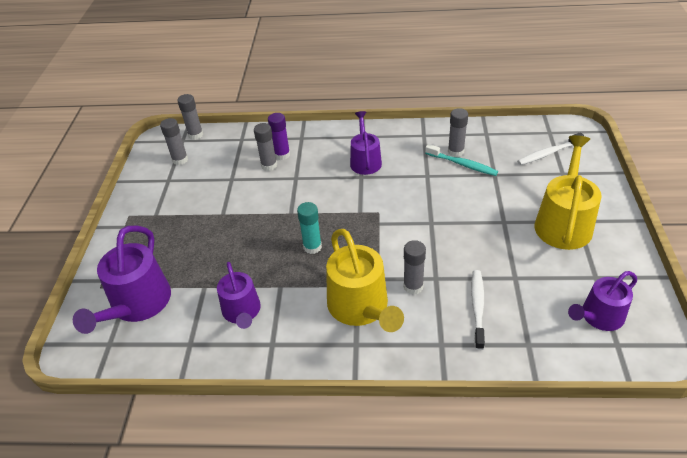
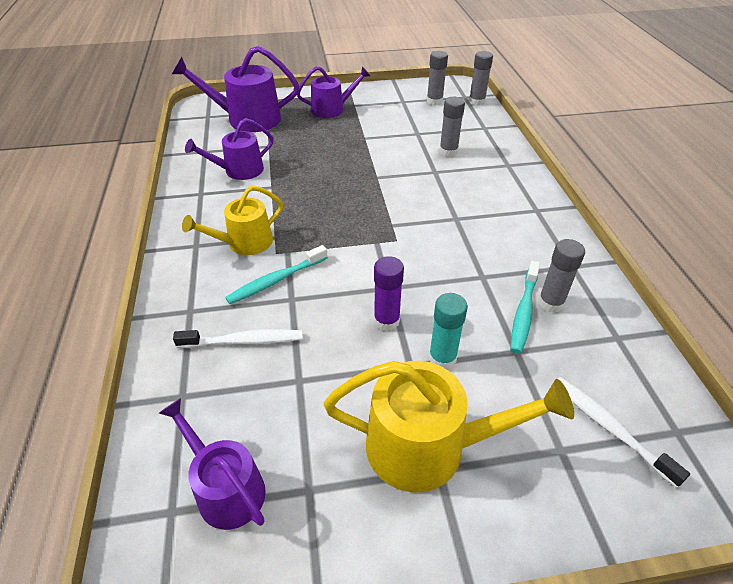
camera: 75 degrees right, 0 degrees up
purple glue stick [268,113,290,160] -> purple glue stick moved to [374,256,404,331]
turquoise glue stick [297,202,322,254] -> turquoise glue stick moved to [429,293,468,369]
yellow watering can [326,229,404,332] -> yellow watering can [182,185,283,255], size x0.65
purple watering can [350,111,382,175] -> purple watering can moved to [297,66,370,118]
grey glue stick [403,240,426,294] -> turquoise toothbrush [225,245,328,304]

